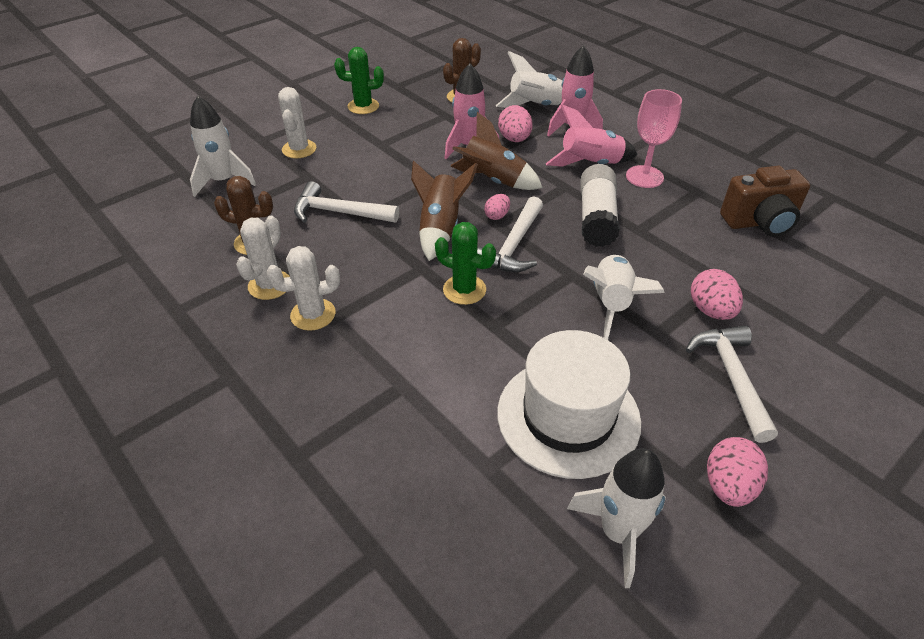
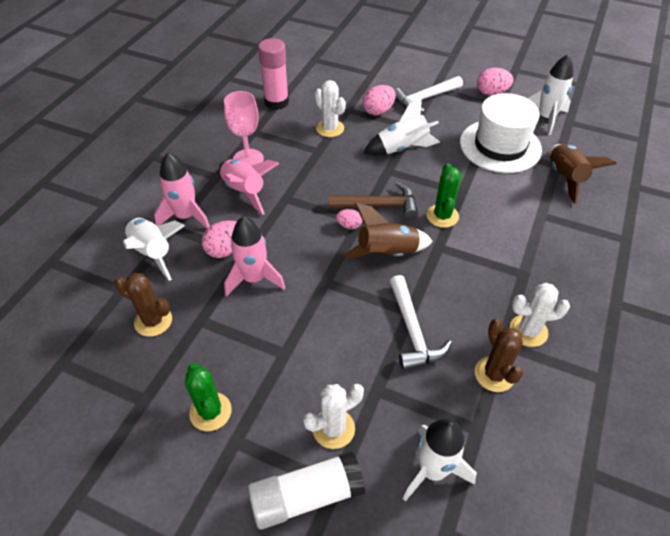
camera: 115 degrees left, 5 degrees up
white cactus [267,246,340,331] -> white cactus moved to [315,80,346,137]
brown rocket [451,112,543,190] -> brown rocket moved to [550,144,616,205]
white hammer [477,196,543,272] -> brown hammer [328,182,418,219]
white glue stick [580,164,620,247] -> white glue stick moved to [248,451,365,529]
brown camera [720,166,810,237] -> pink glue stick [258,38,289,110]

